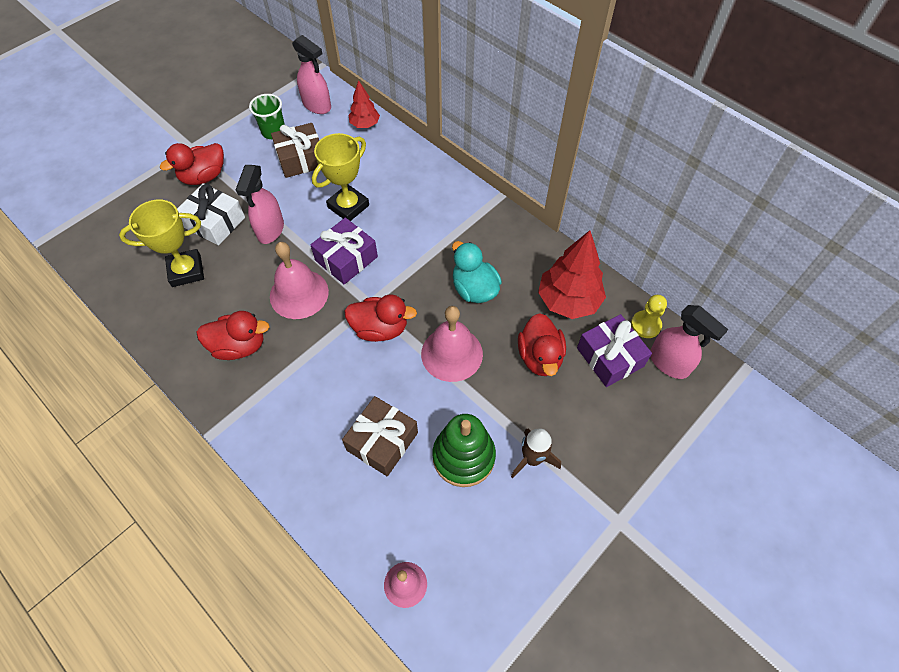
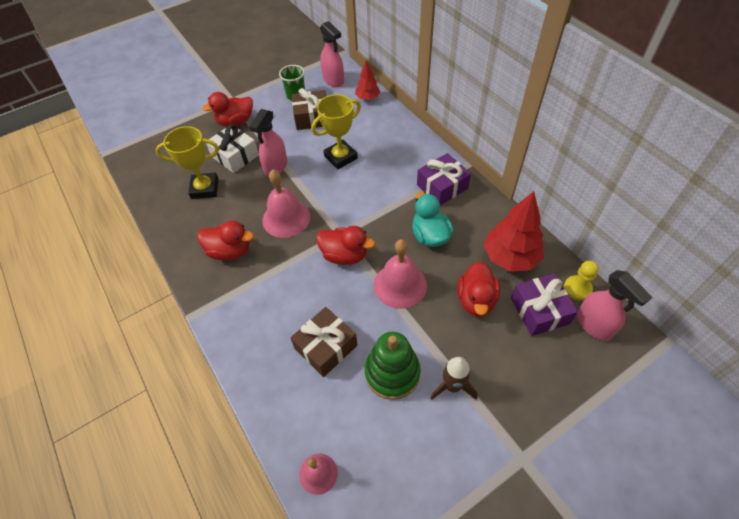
camera: 15 degrees right, 5 degrees down
purple gift [311,218,378,285] -> purple gift moved to [417,153,471,205]

